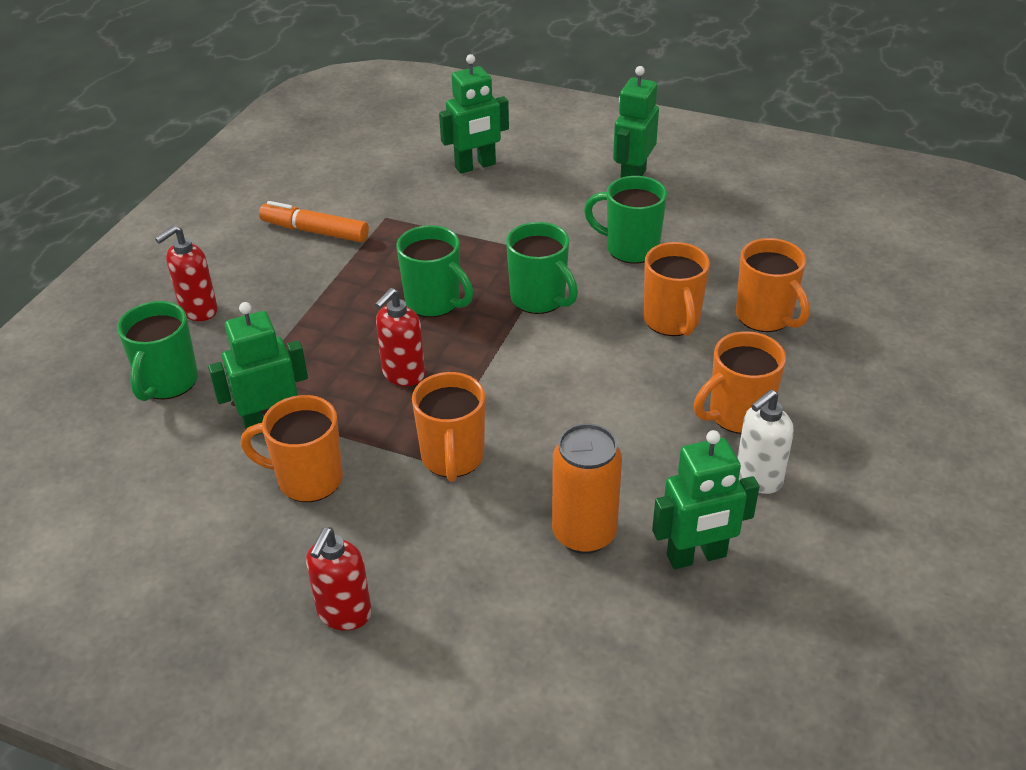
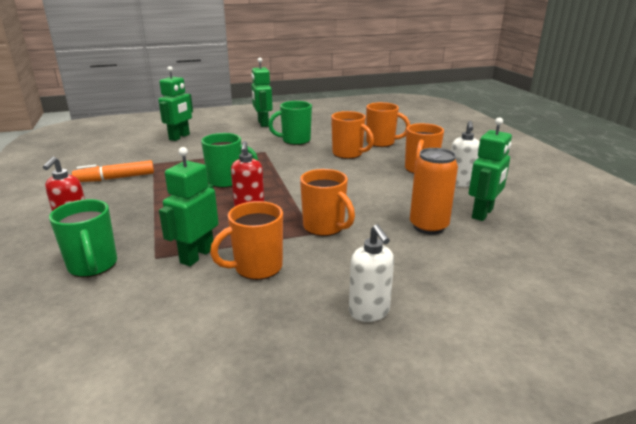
camera: 40 degrees left, 15 degrees down
red soap dispenser [306,527,372,631] -> white soap dispenser [349,224,394,322]
green mug [506,222,578,314] -> none

